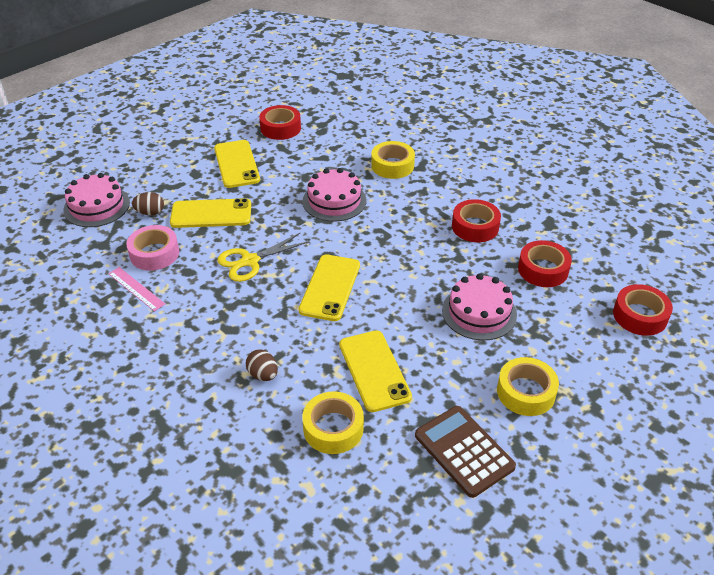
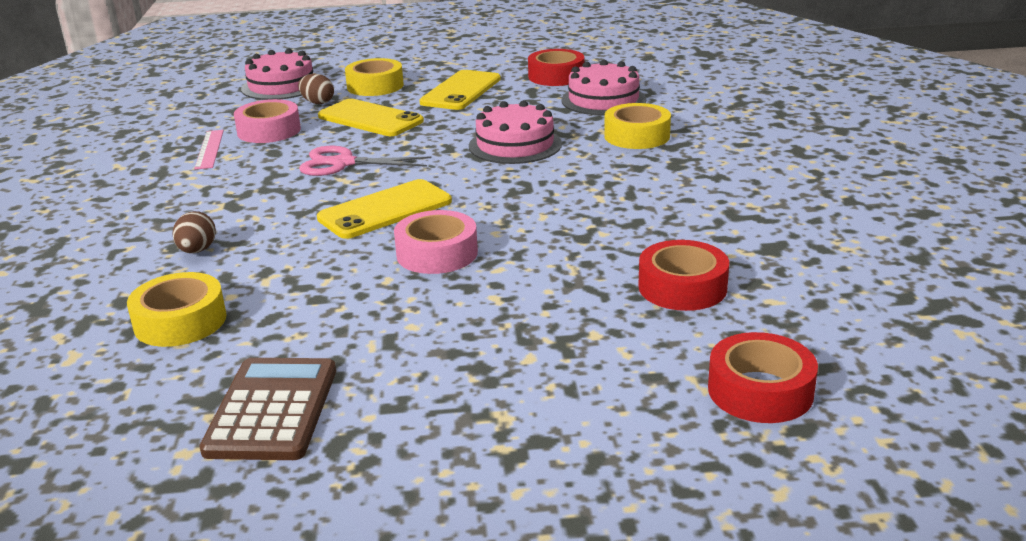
camera: 40 degrees right, 15 degrees down
yellow scissors [217,232,310,282] -> pink scissors [299,146,432,176]
yellow phone [339,330,412,412] -> none
pink cake [442,273,517,340] -> pink cake moved to [561,60,646,115]
red tape [452,199,501,242] -> none
yellow tape [497,357,559,416] -> yellow tape moved to [345,58,404,96]
none -> pink tape [394,210,478,274]

